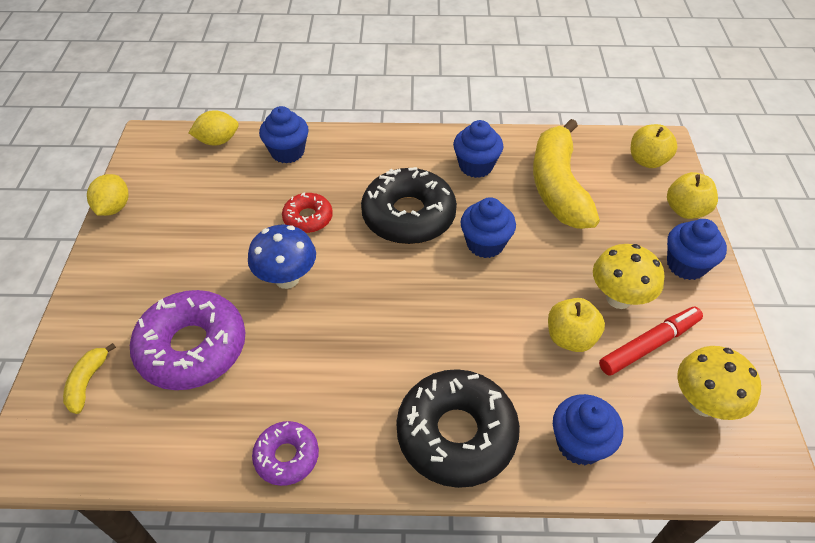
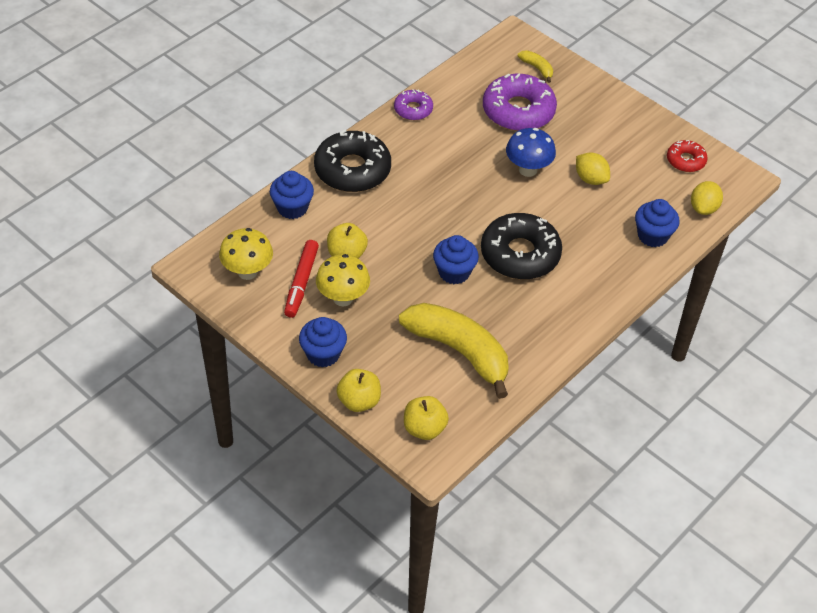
camera: 130 degrees right, 0 degrees up
yellow lemon [87,174,128,216] -> yellow lemon moved to [576,152,610,185]
red donut [282,193,333,233] -> red donut moved to [667,140,708,172]
blue cupcake [453,120,503,178] -> none

